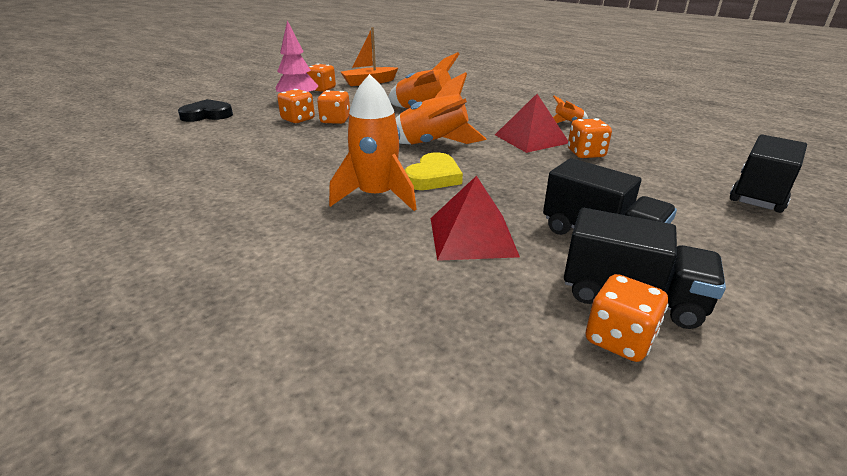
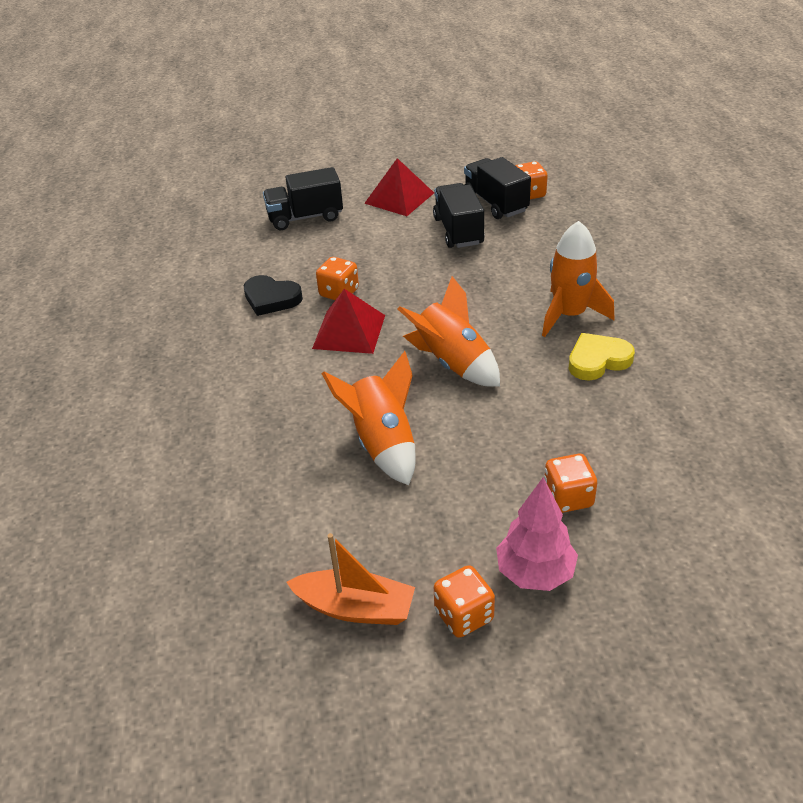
camera: 140 degrees left, 10 degrees up
black heart [178,99,233,122] -> black heart moved to [244,275,303,316]
orange dice [317,90,350,124] -> none
yellow heart [405,152,463,190] -> yellow heart moved to [569,333,635,381]
red pyramid [431,176,520,261] -> red pyramid moved to [364,158,434,216]
orange rocket [553,95,588,123] -> none

